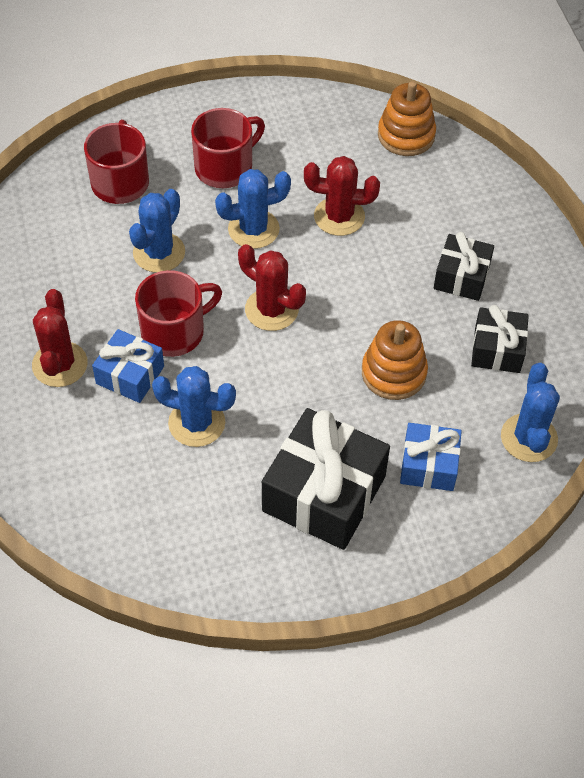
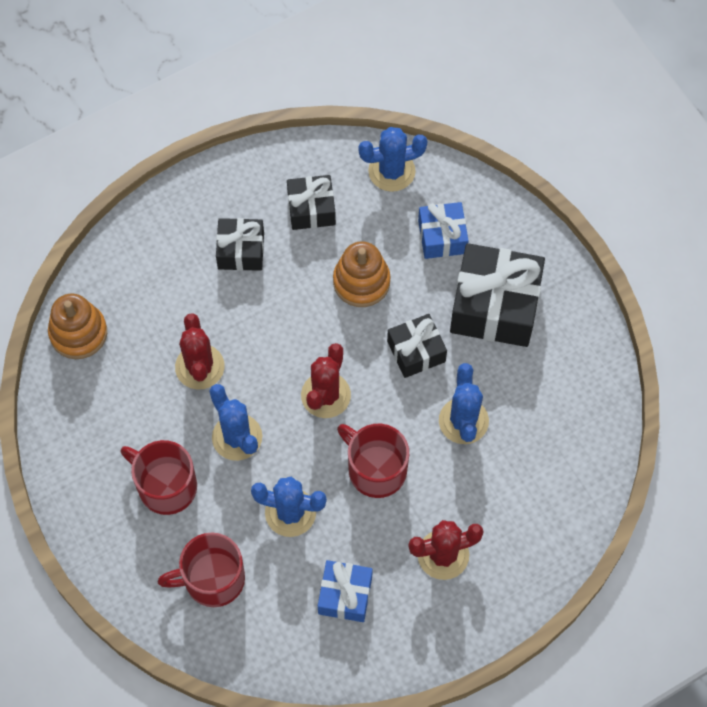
camera: 105 degrees left, 10 degrees up
blue gift [92,329,164,403] -> blue gift moved to [318,560,373,622]
none -> black gift [387,314,447,378]

